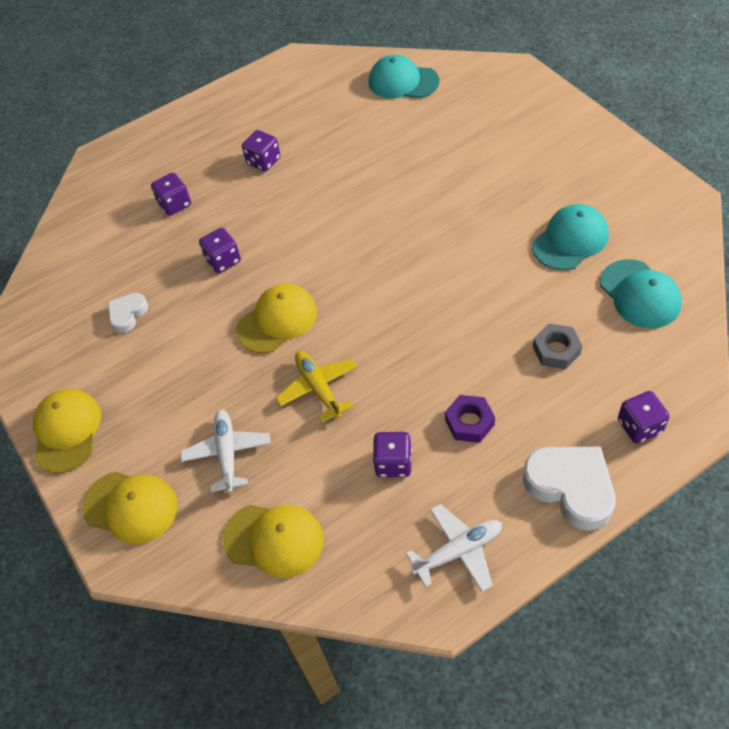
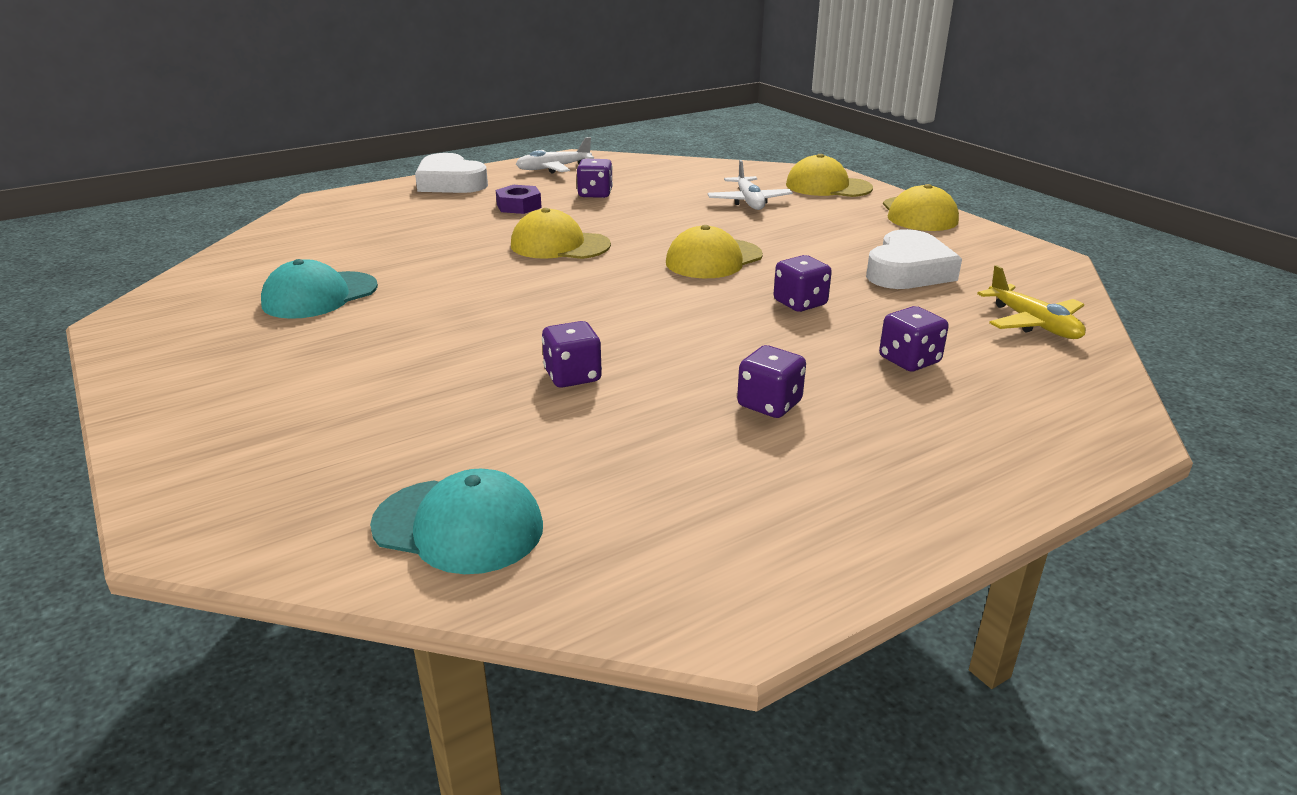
camera: 175 degrees right, 25 degrees down
white heart [108,293,148,333] -> white heart [866,229,962,289], size x1.79
yellow cap [222,505,324,578] -> yellow cap moved to [511,208,611,259]
yellow plane [276,351,357,422] -> yellow plane moved to [977,265,1086,339]
grey nut [533,324,582,369] -> none
turquoise cap [600,259,682,328] -> none
purple dice [618,391,670,444] -> purple dice moved to [542,321,602,388]

